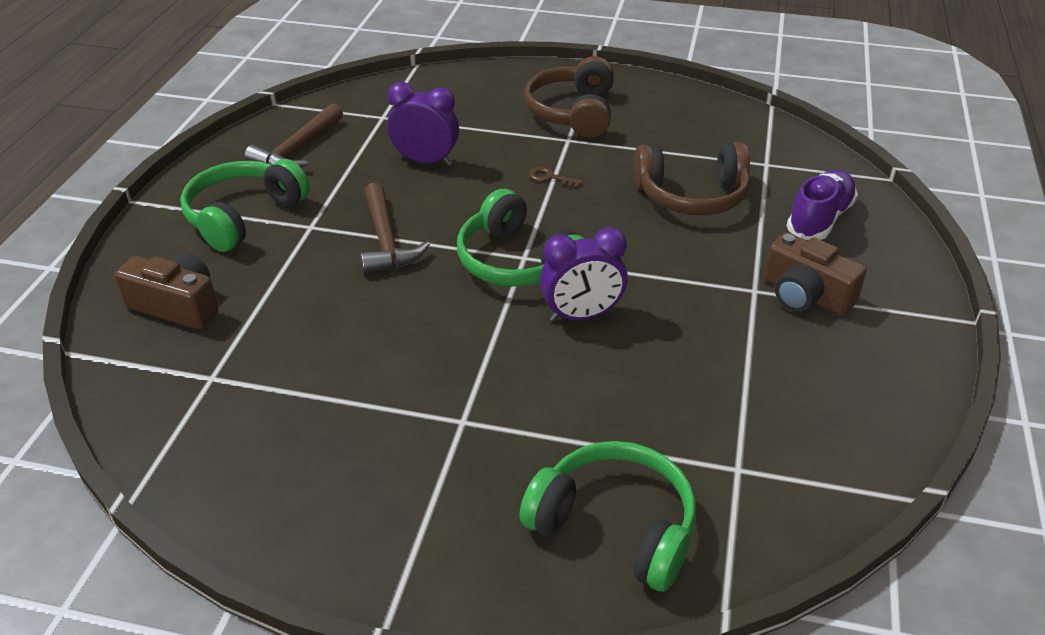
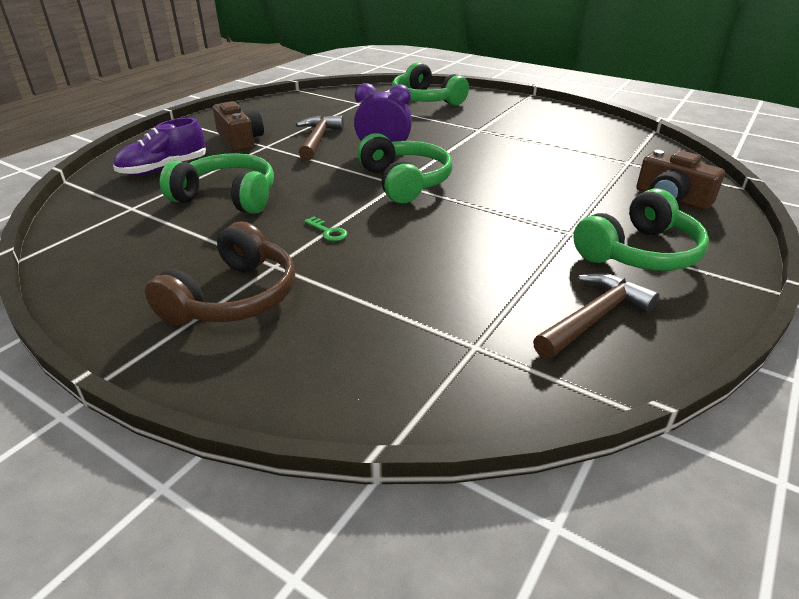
camera: 160 degrees left, 5 degrees down
brown hammer [360,182,430,274] -> brown hammer moved to [296,115,344,160]
purple clock [387,82,459,166] -> none
brown key [529,167,583,189] -> green key [304,216,348,241]
brown headphones [634,142,750,215] -> green headphones [160,153,274,214]

